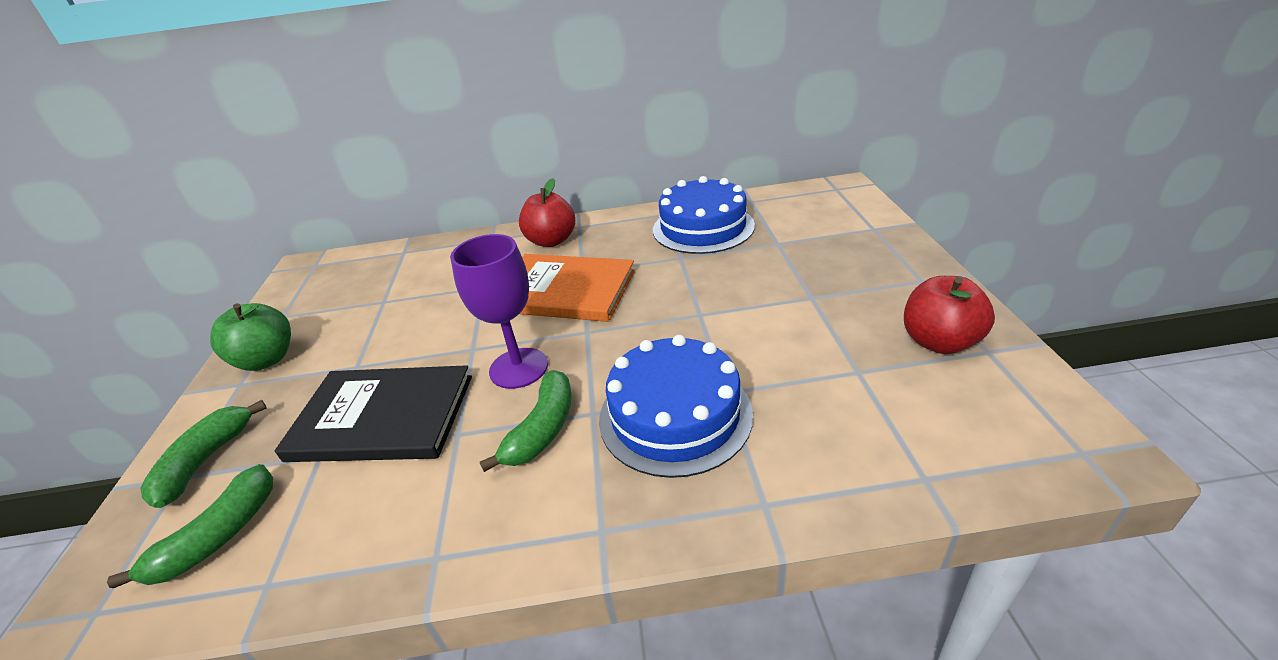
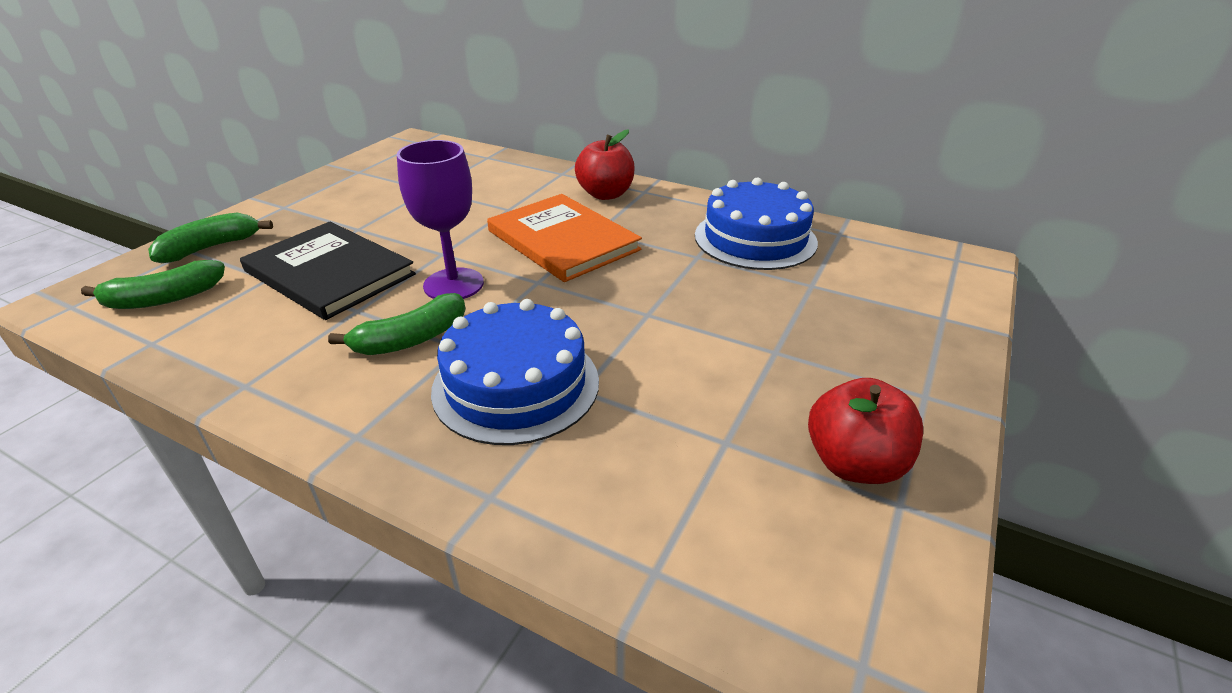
camera: 30 degrees right, 0 degrees up
green apple [210,303,291,371] -> none

